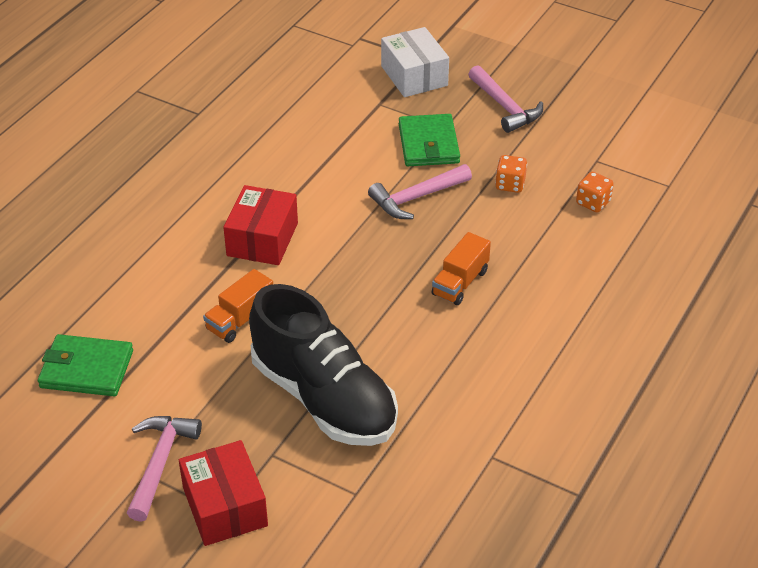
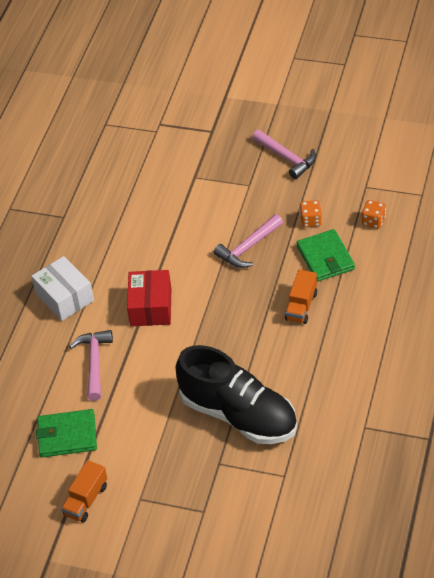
camera: 10 degrees left, 5 degrees up
pink hammer [127,416,202,522] -> pink hammer moved to [69,330,113,401]
red box [179,440,268,546] -> none
orange truck [203,269,273,343] -> orange truck moved to [61,460,107,522]
white box [381,27,449,97] -> white box moved to [31,256,94,321]
green wallet [399,114,460,166] -> green wallet moved to [297,229,355,282]

